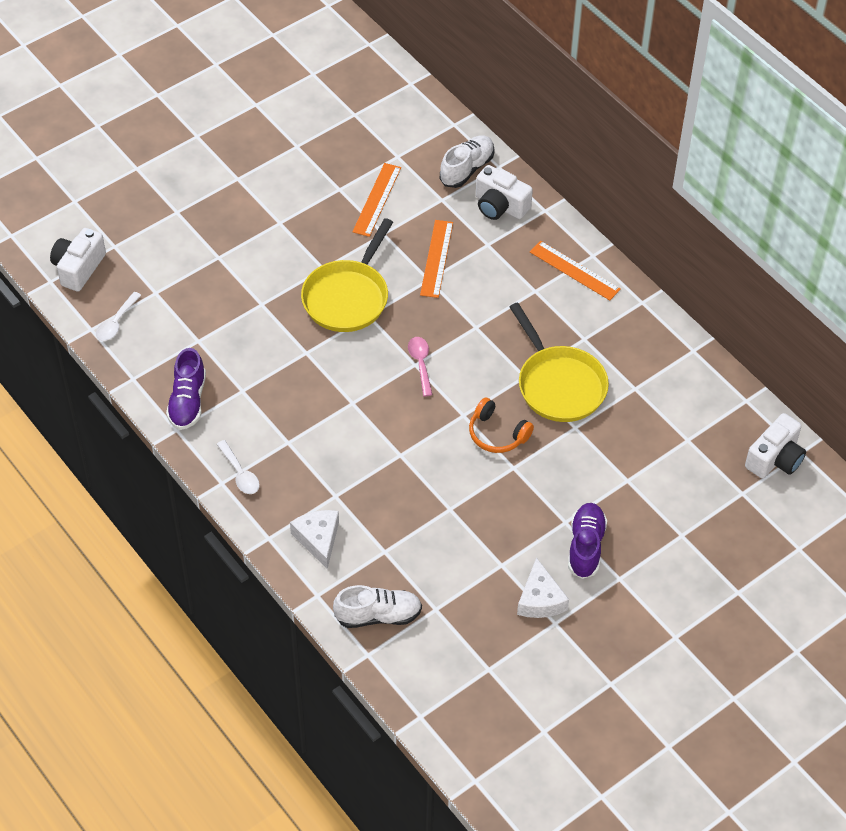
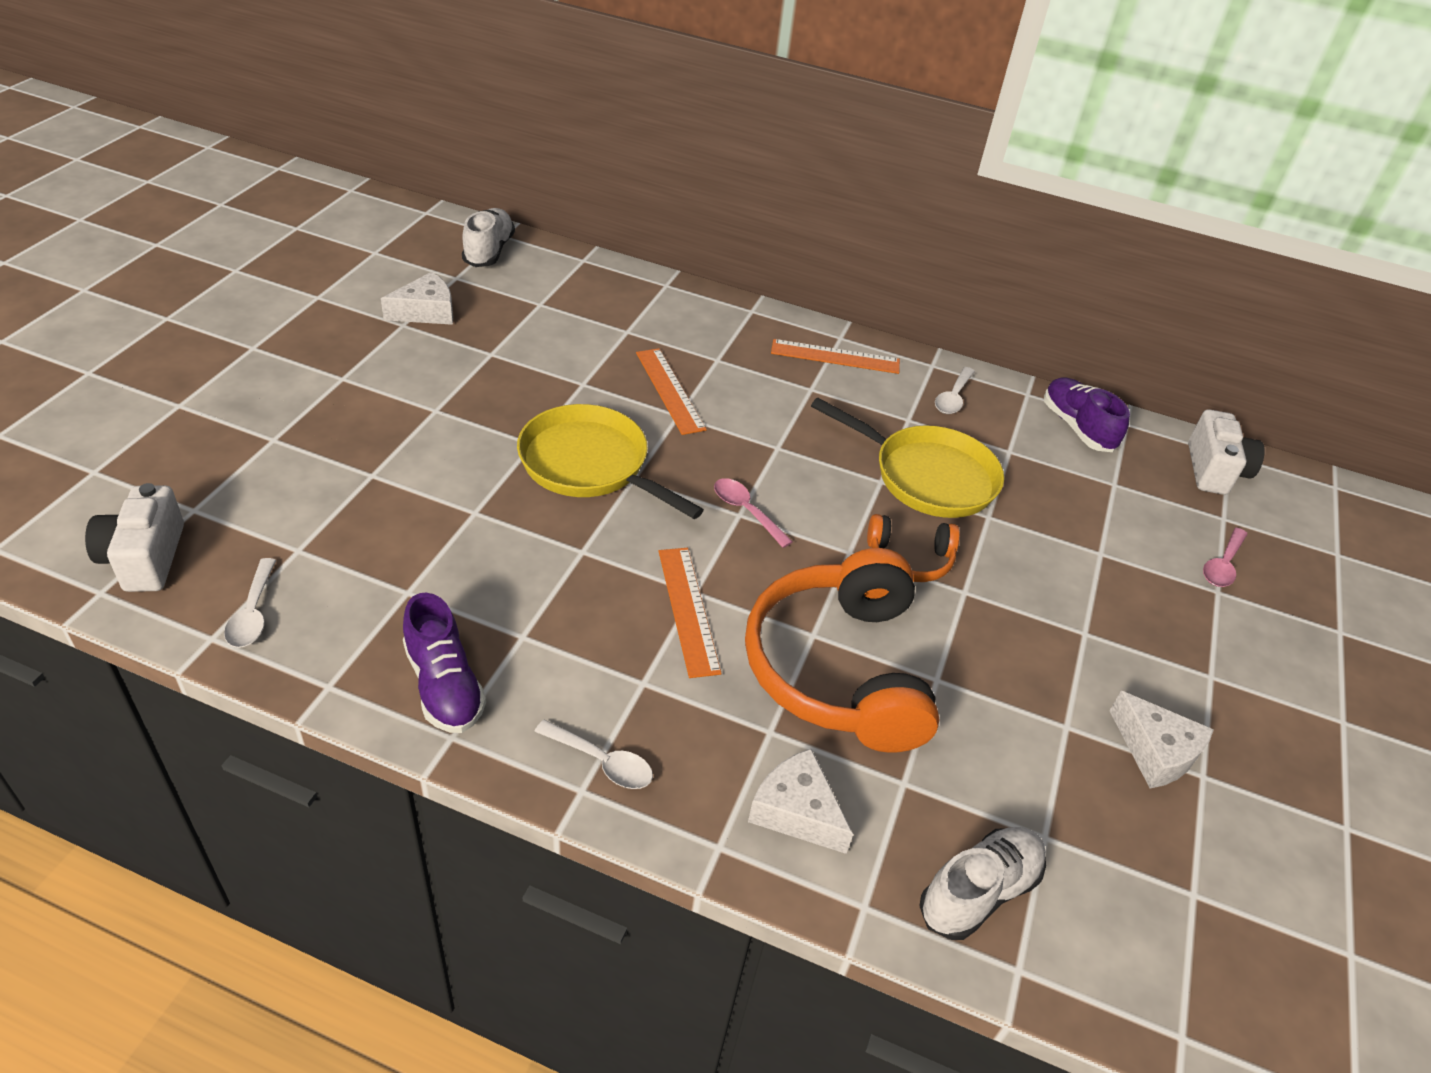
camera: 35 degrees left, 10 degrees down
yellow pan [301,218,393,332] -> yellow pan turned 135 degrees clockwise [517,404,704,519]
orange ruler [352,163,401,237] -> orange ruler moved to [658,548,722,678]
white shoe [440,135,495,188] -> white shoe moved to [462,208,515,267]
white camera [476,165,533,220] -> none
purple shoe [568,503,607,579] -> purple shoe moved to [1044,377,1130,452]
none -> white cheese [381,272,453,325]
none -> orange headphones [745,548,940,753]
none -> white spoon [935,367,975,414]
none -> pink spoon [1203,528,1248,587]

